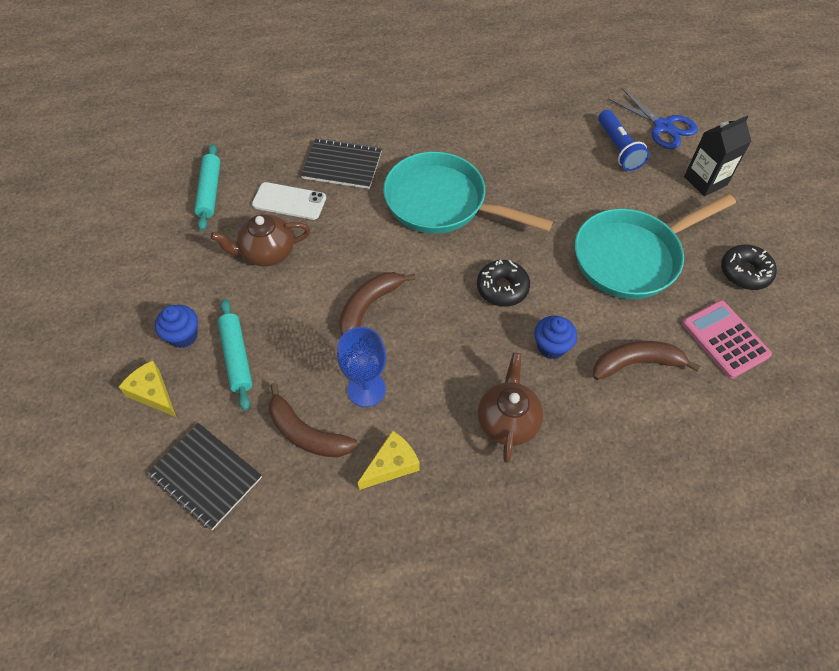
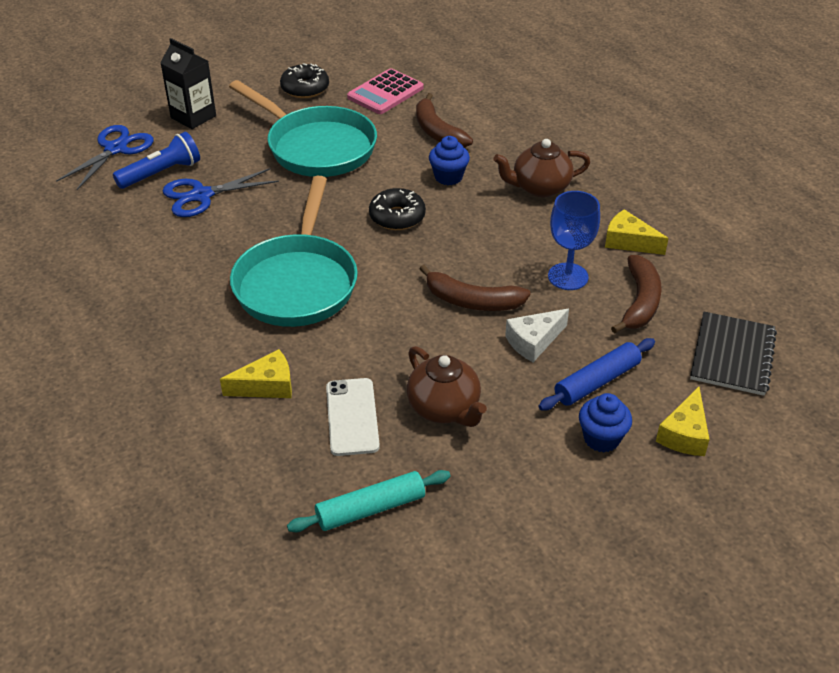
camera: 110 degrees left, 15 degrees down
turquoise rolling pin [218,299,252,411] -> blue rolling pin [539,338,655,411]
black notebook [301,138,382,189] -> yellow cheese [220,349,292,398]
none -> blue scissors [163,168,279,217]
none -> white cheese [505,309,569,362]

